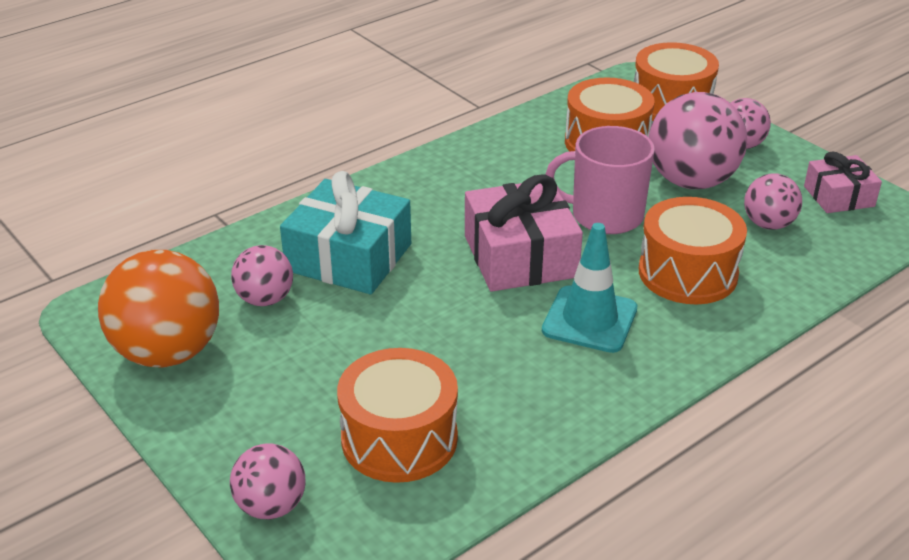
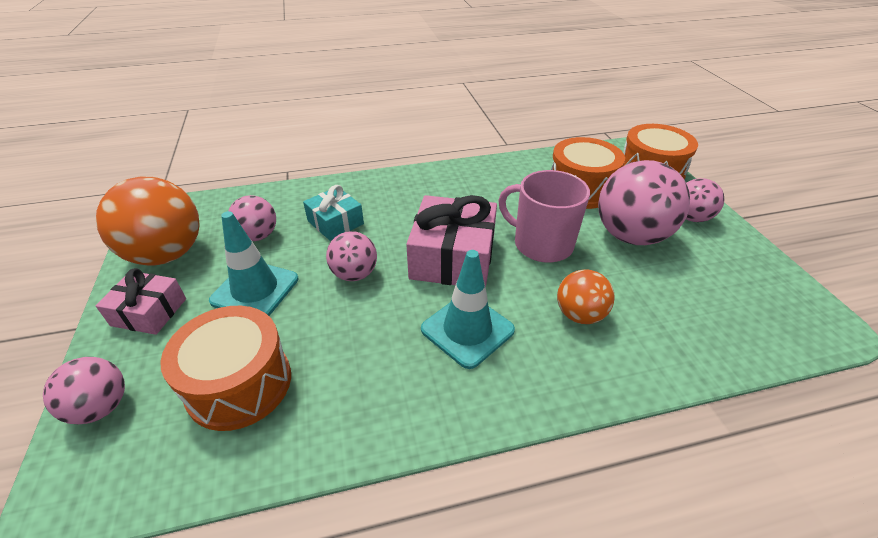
camera: 25 degrees right, 5 degrees up
turquoise gift [280,171,411,294] -> turquoise gift [303,185,364,241], size x0.59
orange drum [639,197,747,304] -> orange ball [557,269,615,324]
pink ball [744,173,802,230] -> pink ball moved to [326,231,377,281]
pink gift [804,151,882,213] -> pink gift moved to [96,268,186,335]
none -> turquoise traffic cone [209,211,298,316]

